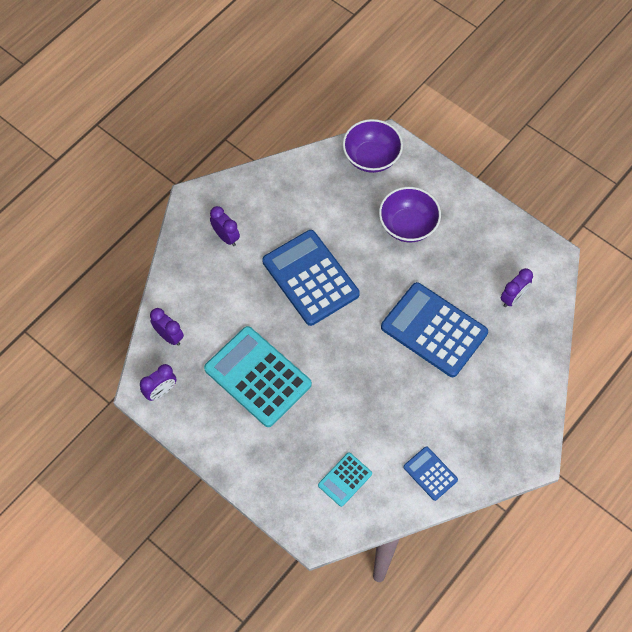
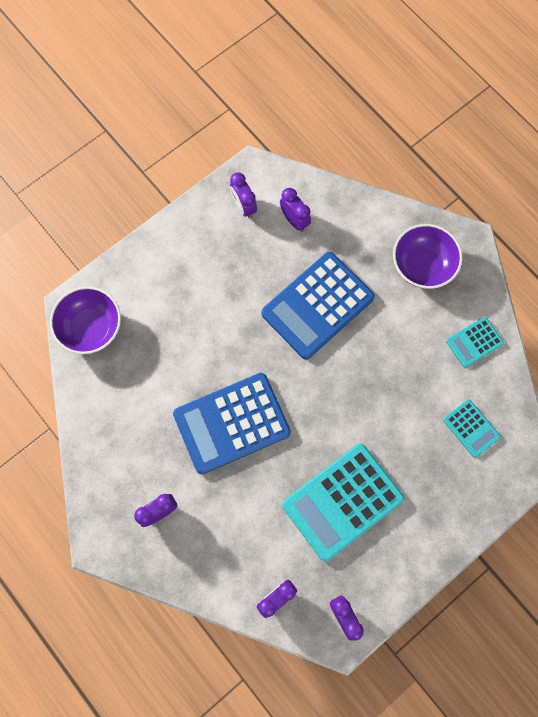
camera: 80 degrees left, 10 degrees up
purple bowl [379,187,441,242] -> purple bowl moved to [393,224,462,289]
blue calculator [403,446,458,501] -> turquoise calculator [446,317,504,368]
none -> purple clock [230,172,257,219]

